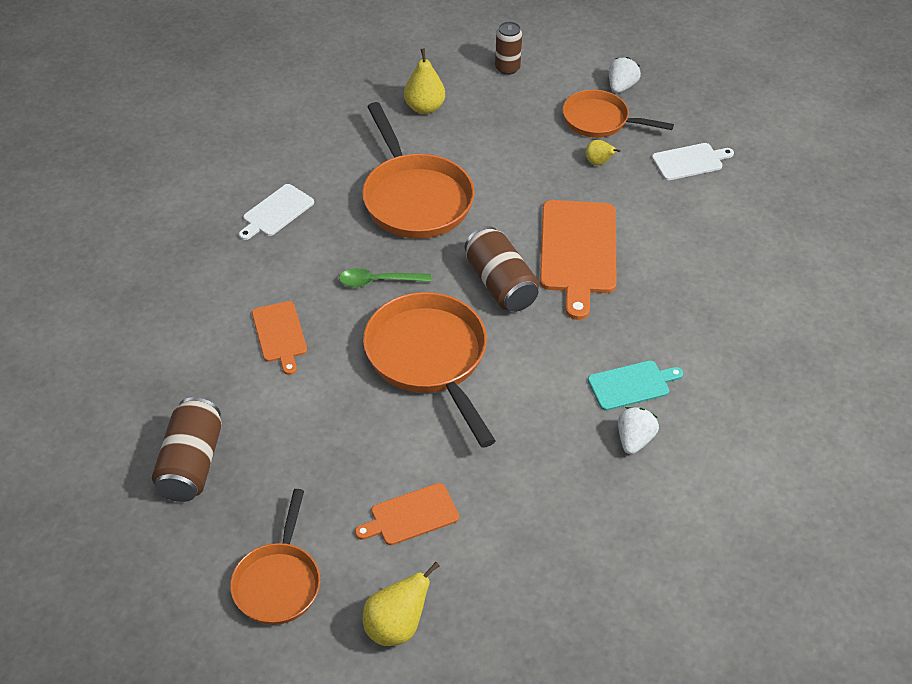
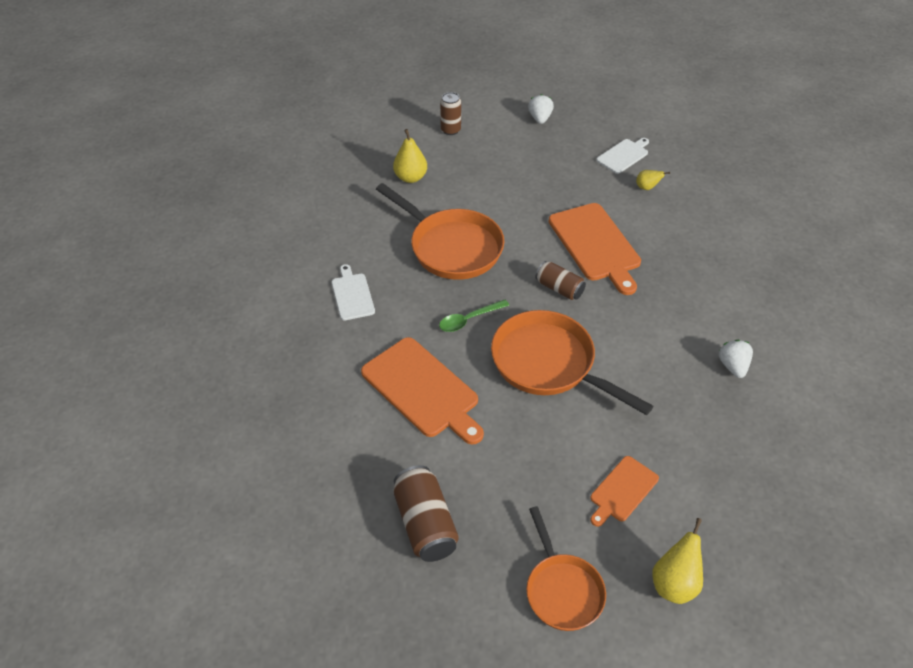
camera: 25 degrees left, 0 degrees up
white cutting board [239,184,314,240] -> white cutting board turned 150 degrees clockwise [331,264,375,321]
orange cutting board [252,301,307,375] -> orange cutting board [361,337,484,444], size x1.81
brown can [465,226,539,312] -> brown can [535,261,586,300], size x0.66
orange pan [562,90,674,138] -> none
yellow pear [586,140,621,165] -> yellow pear moved to [636,170,670,190]
turquoise cutting board [588,360,683,411] -> none

